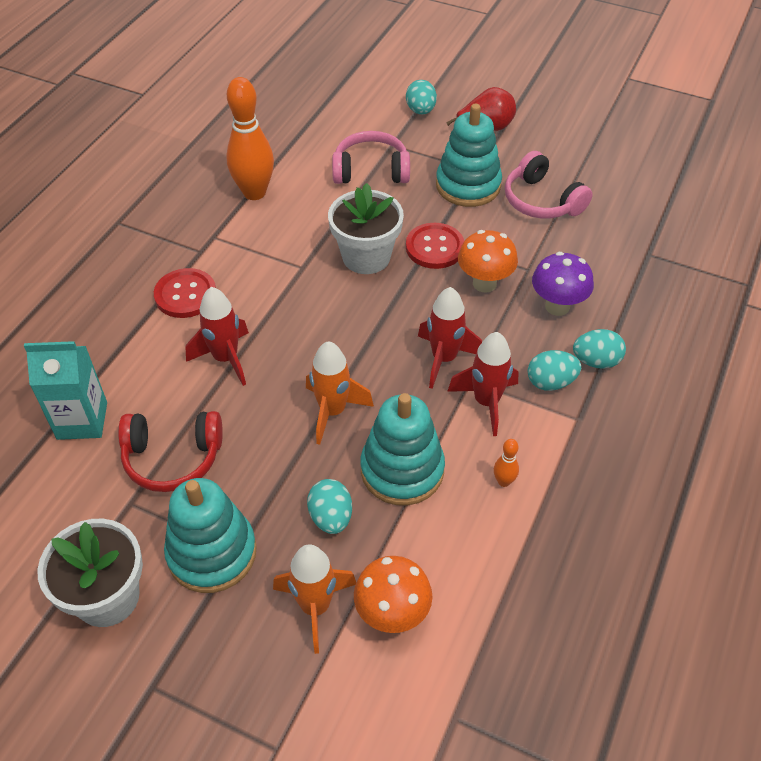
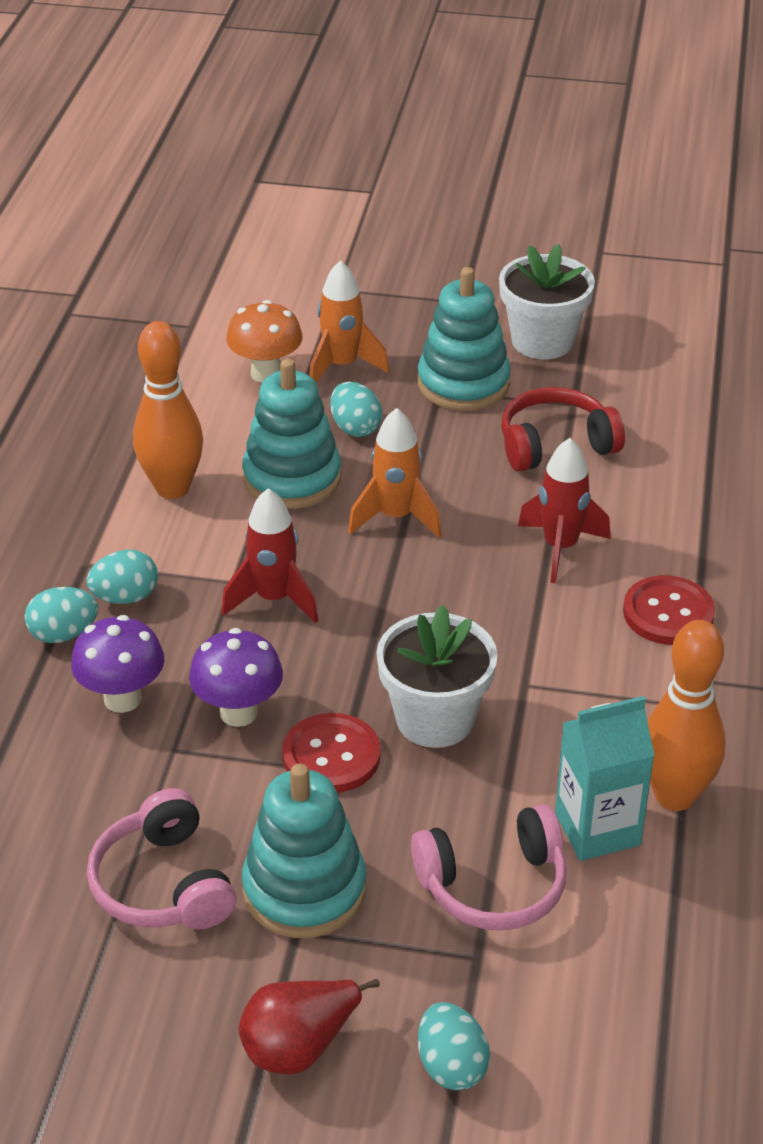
camera: 165 degrees right, 10 degrees down
turquoise carton [24,341,107,440] -> turquoise carton moved to [555,696,655,861]
red rocket [447,332,518,436] -> none
orange mushroom [458,230,518,293] -> purple mushroom [189,628,283,727]
orange bowling pin [494,439,519,487] -> orange bowling pin [133,321,203,499], size x2.35
pink headphones [505,151,593,219] -> pink headphones turned 150 degrees counterclockwise [87,788,236,930]

